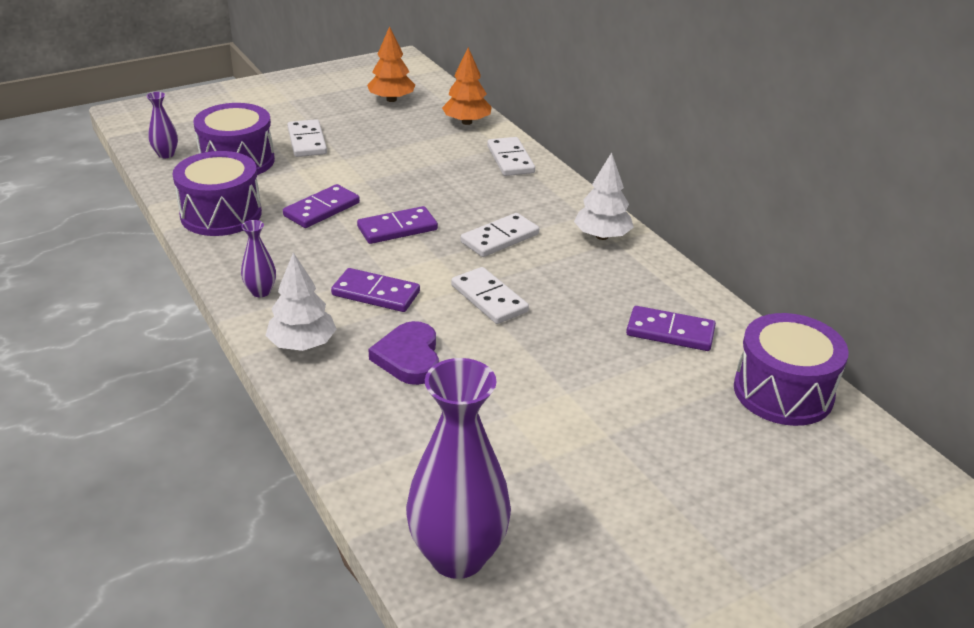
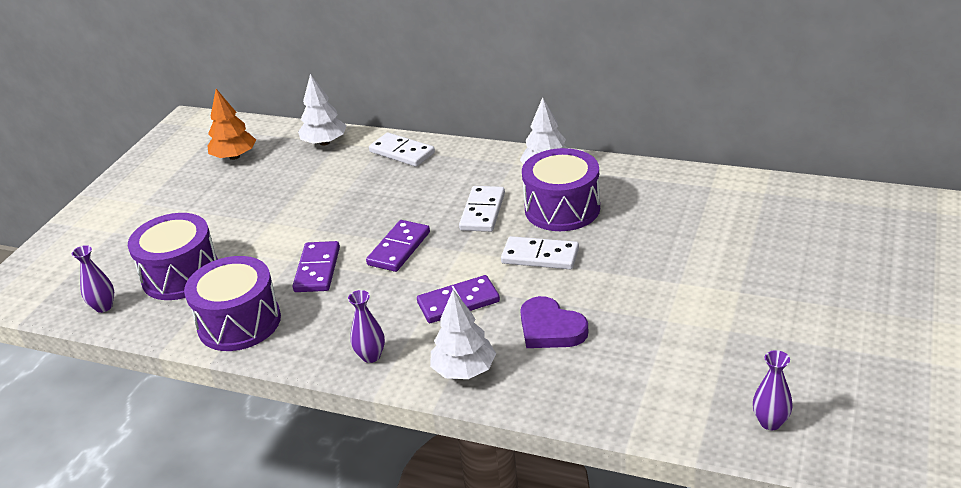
camera: 35 degrees left, 0 degrees up
white domino [287,119,327,157] -> none
purple vase [406,358,511,579] -> purple vase [753,350,793,430], size x0.45
orange tree [442,47,492,125] -> white tree [298,74,347,146]
purple domino [626,306,716,351] -> none
purple drum [734,313,849,426] -> purple drum moved to [522,148,600,231]

